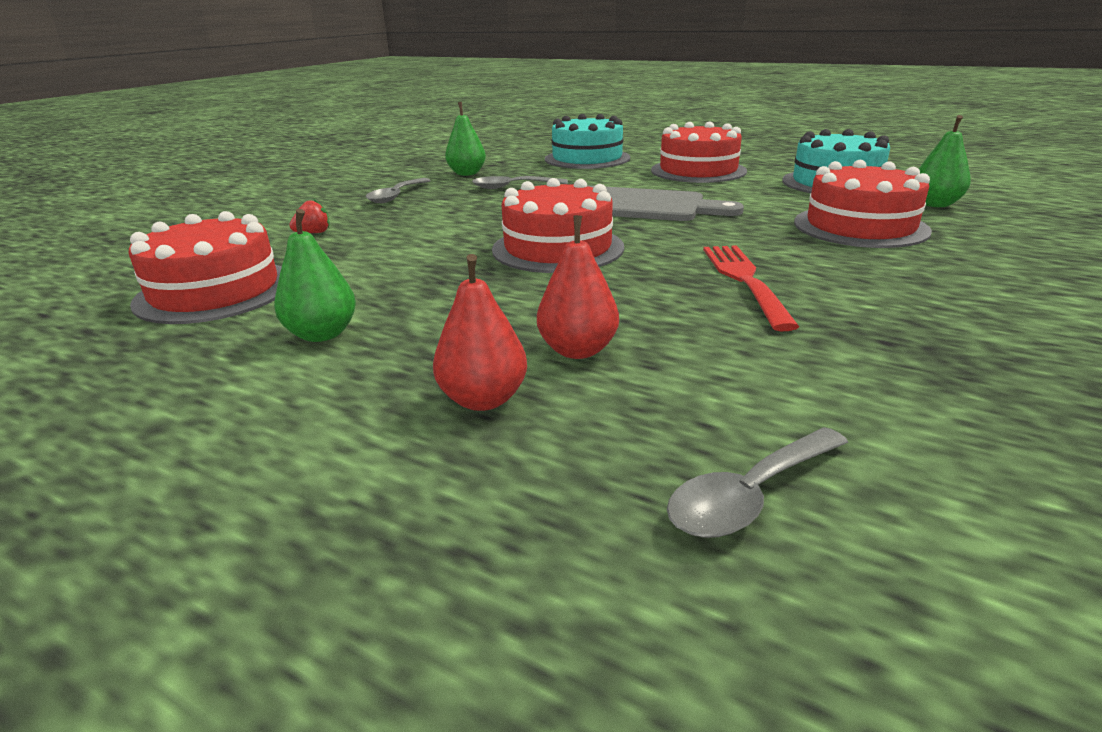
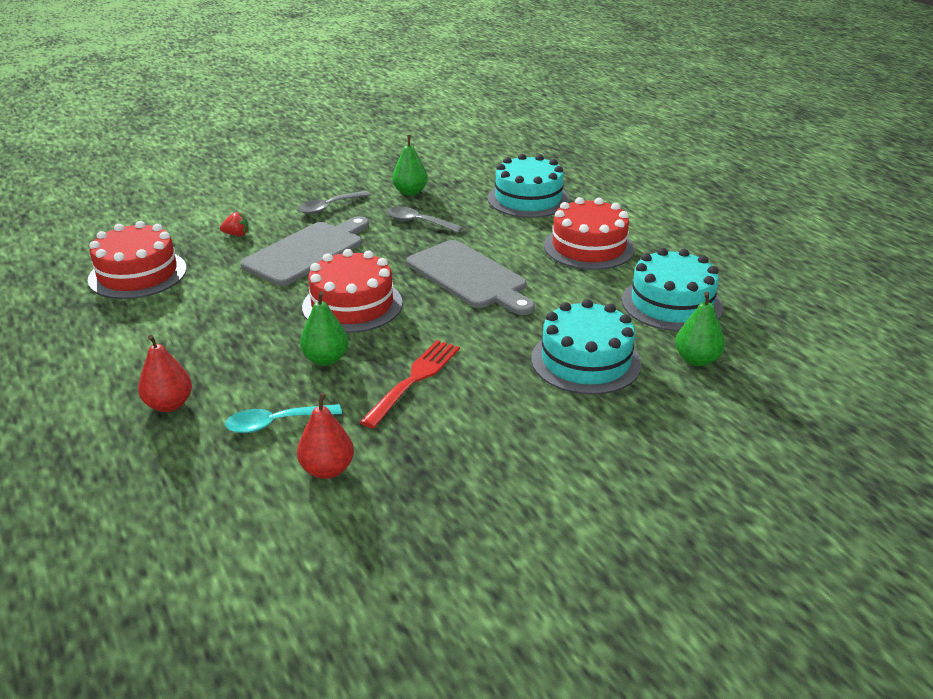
camera: 30 degrees right, 5 degrees up
green pear [274,209,356,342] -> green pear moved to [300,291,348,366]
red pear [537,215,619,359] -> red pear moved to [297,393,354,479]
grey spoon [667,427,848,538] -> none
red cake [794,160,932,248] -> turquoise cake [531,299,642,395]
none -> turquoise spoon [225,404,342,433]
none -> grey cutting board [240,216,369,286]

